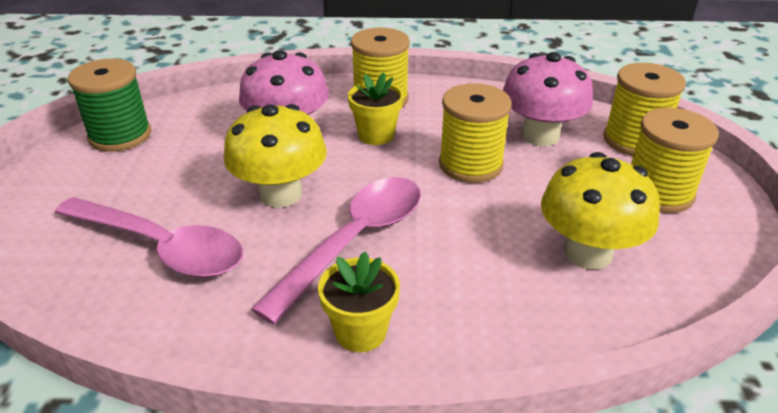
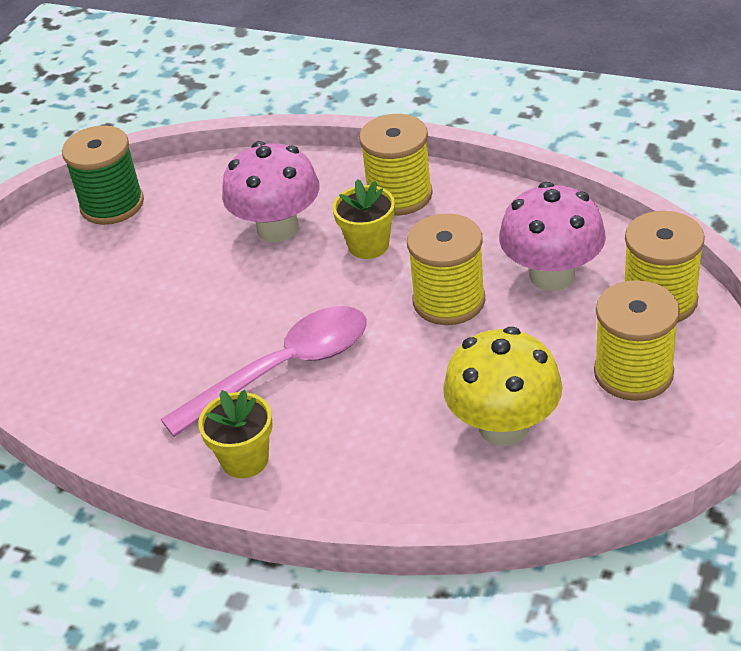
camera: 25 degrees right, 5 degrees up
pink spoon [55,197,243,278] -> none
yellow mushroom [224,104,327,208] -> none

